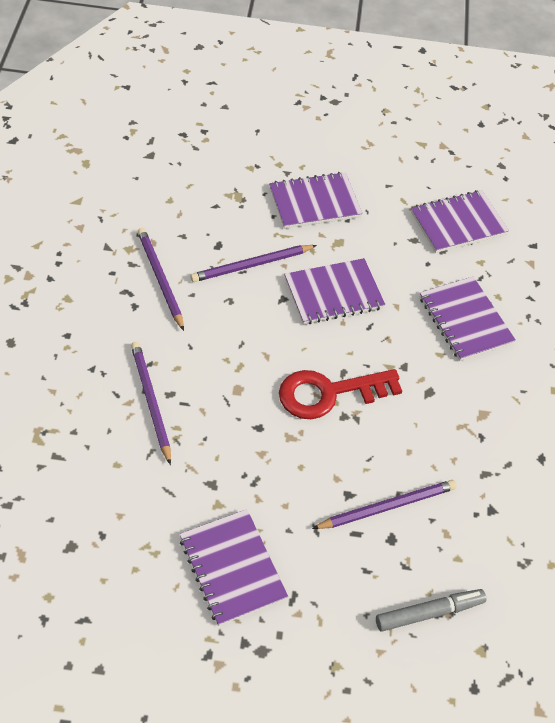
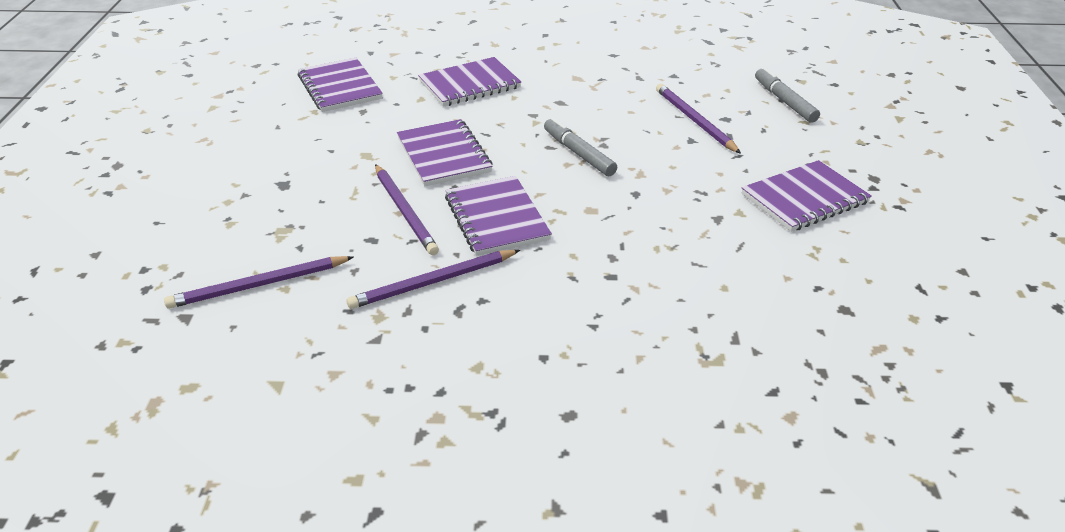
camera: 90 degrees left, 15 degrees down
purple pencil [131,342,171,465] -> purple pencil moved to [164,256,354,309]
purple notebook [269,172,362,229] -> purple notebook moved to [445,176,552,256]
red key [279,369,402,419] -> grey marker [544,118,617,176]

